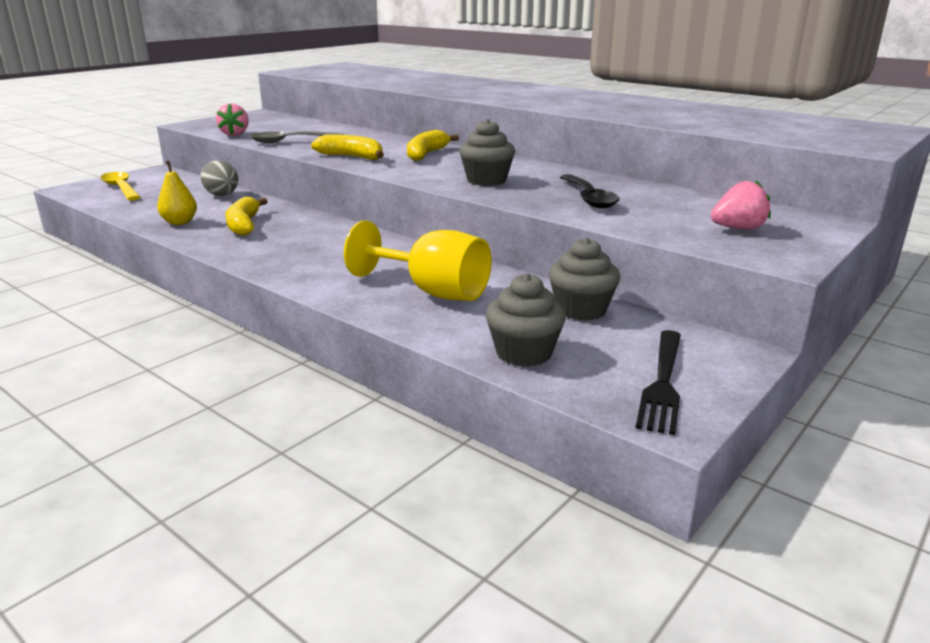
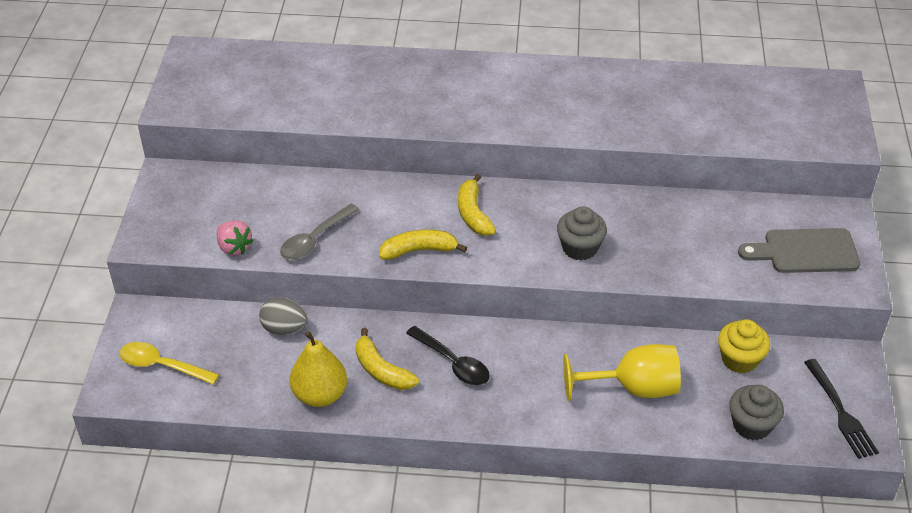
camera: 35 degrees left, 20 degrees up
yellow pear [157,161,197,225] -> yellow pear [290,331,347,407], size x1.53
grey cupcake [549,237,620,321] -> yellow cupcake [718,319,770,373]
black spoon [560,174,620,208] -> black spoon moved to [406,326,490,385]
pink strawberry [711,180,771,230] -> grey cutting board [738,228,860,273]

